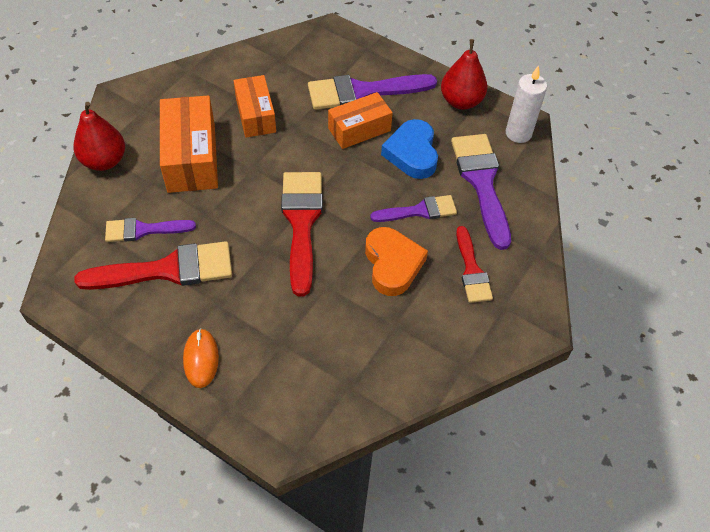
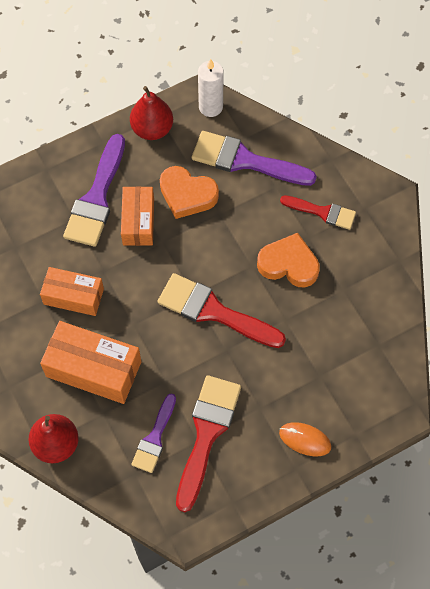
camera: 60 degrees left, 10 degrees up
purple brush [370,195,457,222] -> none
blue heart [381,119,438,179] -> orange heart [160,166,219,219]

